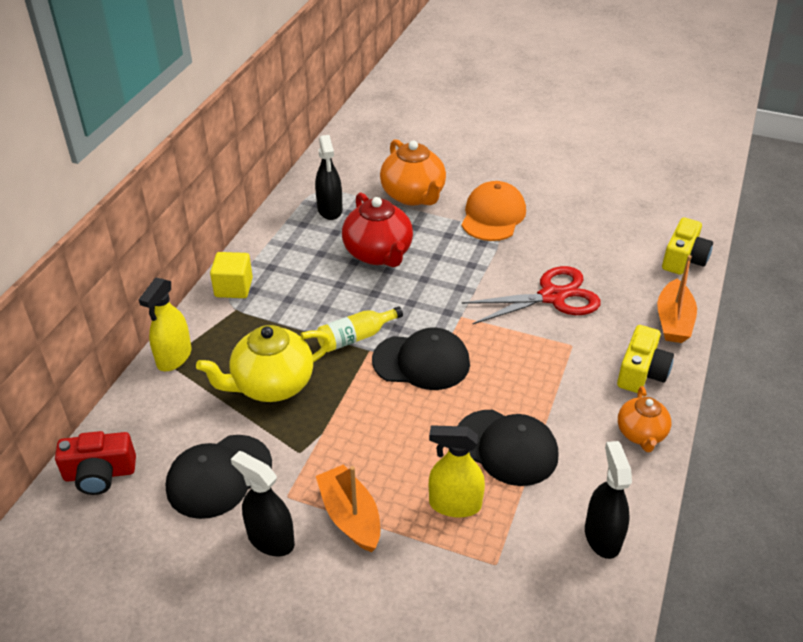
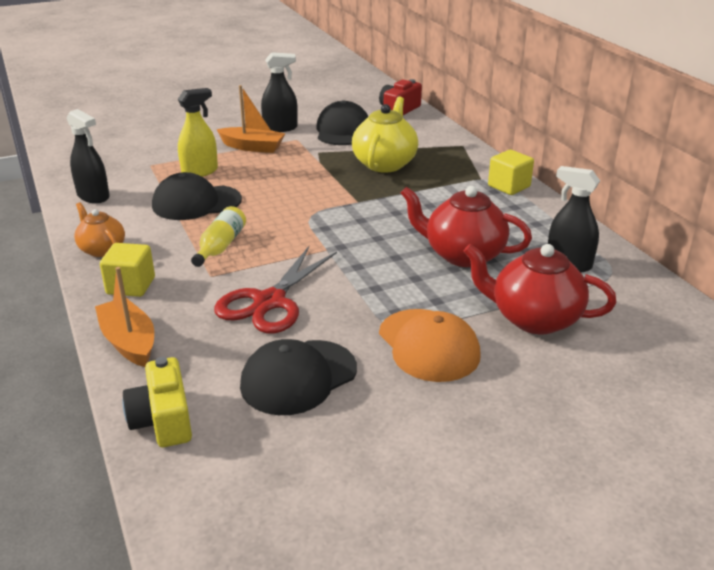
camera: 135 degrees right, 10 degrees down
yellow spray bottle [139,278,191,371] -> none
yellow bottle [317,306,403,352] -> yellow bottle moved to [191,206,246,267]
black cap [372,327,470,390] -> black cap moved to [240,339,357,415]
orange teapot [380,139,446,206] -> red teapot [463,244,616,334]
yellow camera [617,325,674,393] -> yellow cube [100,243,155,297]

